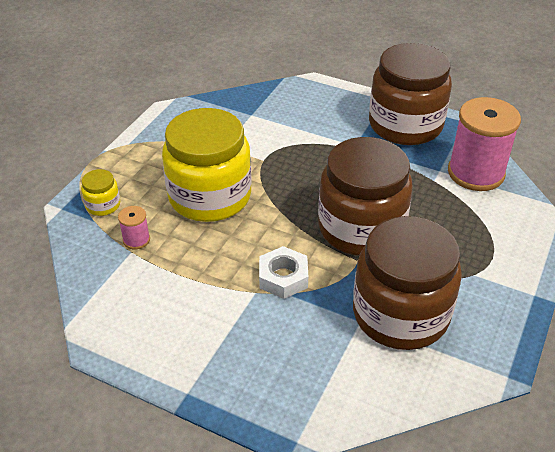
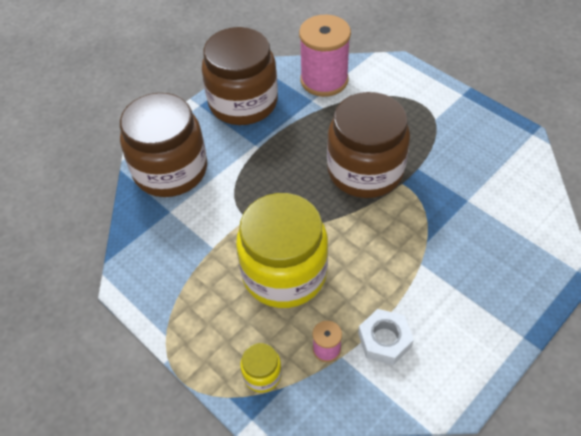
camera: 70 degrees left, 10 degrees up
white nut [259,246,308,299] -> white nut moved to [358,309,414,365]
brown jar [353,216,462,350] -> brown jar moved to [120,93,207,197]

